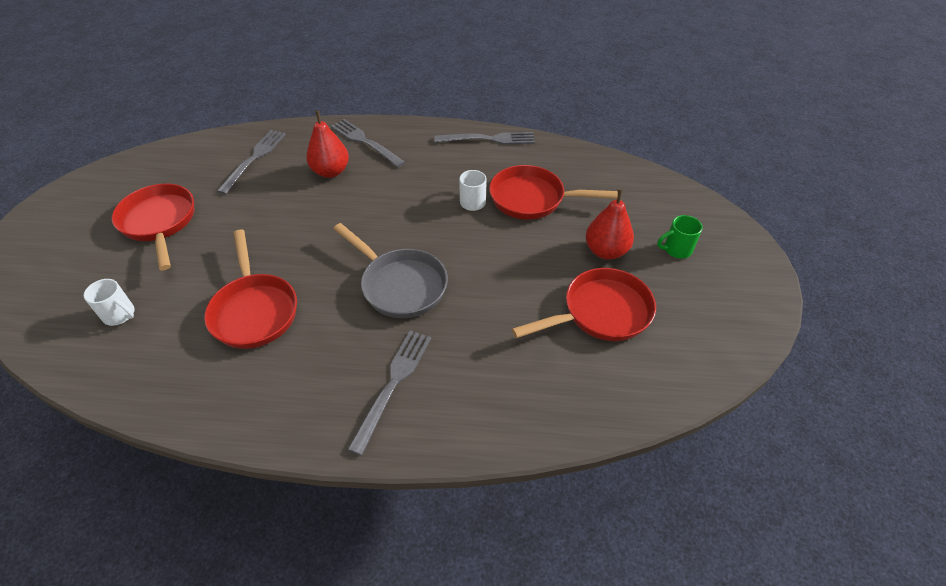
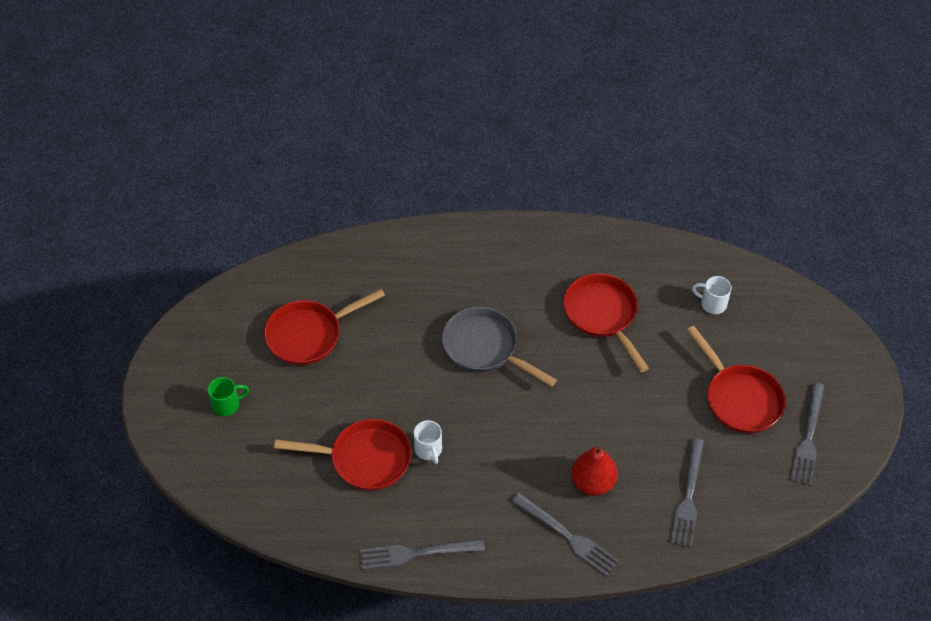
camera: 175 degrees right, 5 degrees up
grey fork [347,330,431,455] -> grey fork moved to [790,383,824,486]
red pear [586,189,634,260] -> none

